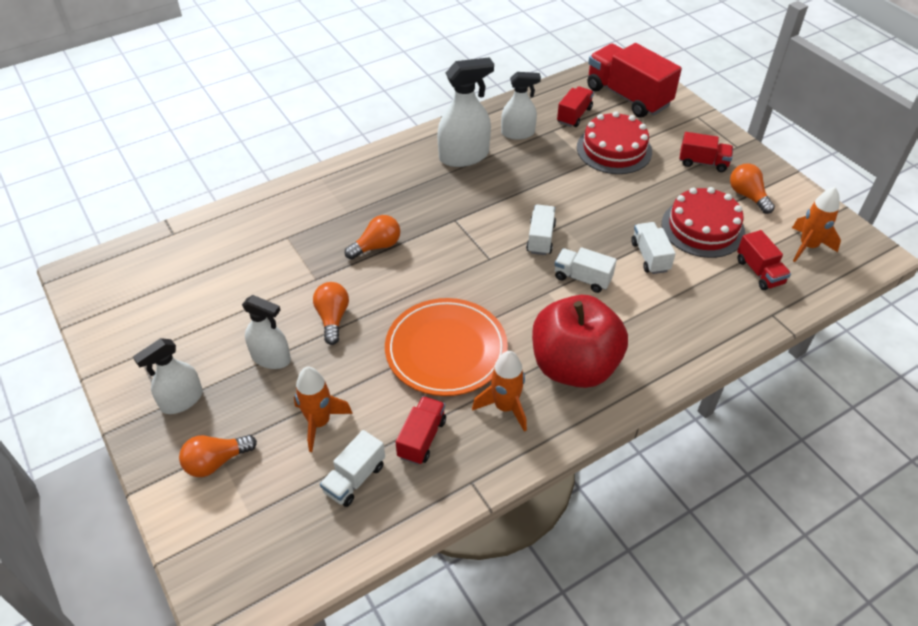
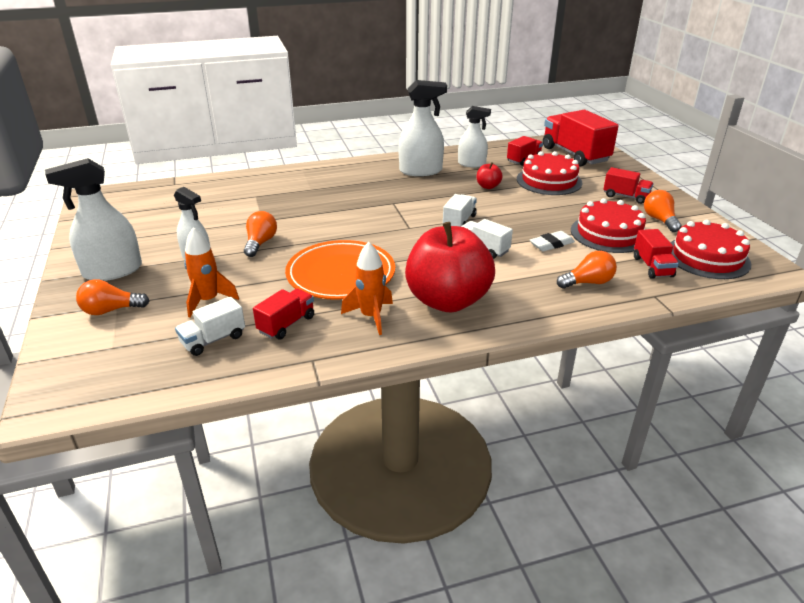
camera: 15 degrees right, 15 degrees down
white spray bottle [133,338,203,414] -> white spray bottle [45,158,142,281], size x1.51
orange light bulb [345,215,400,260] -> orange light bulb moved to [557,251,617,289]
white truck [631,222,676,274] -> white eraser [530,231,575,252]
orange rocket [792,187,841,262] -> red cake [670,220,751,279]
none -> red apple [477,162,503,189]

